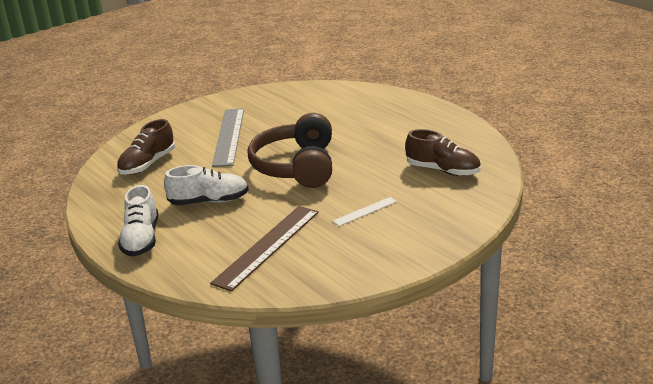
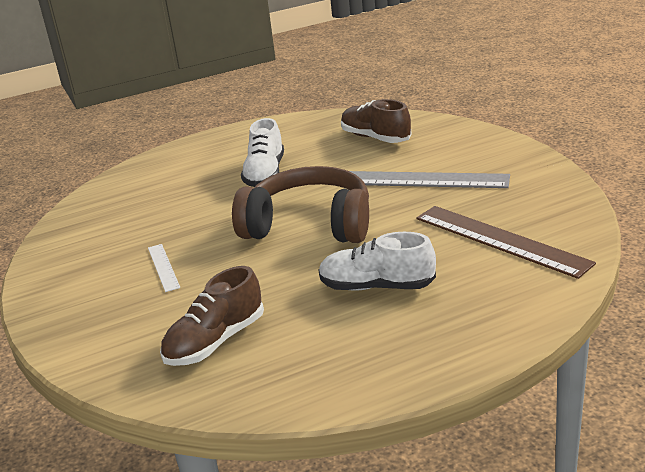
camera: 105 degrees right, 0 degrees up
white shoe [118,185,158,257] -> white shoe moved to [319,232,436,291]
brown ruler [210,206,319,291] -> brown ruler moved to [416,206,596,279]

